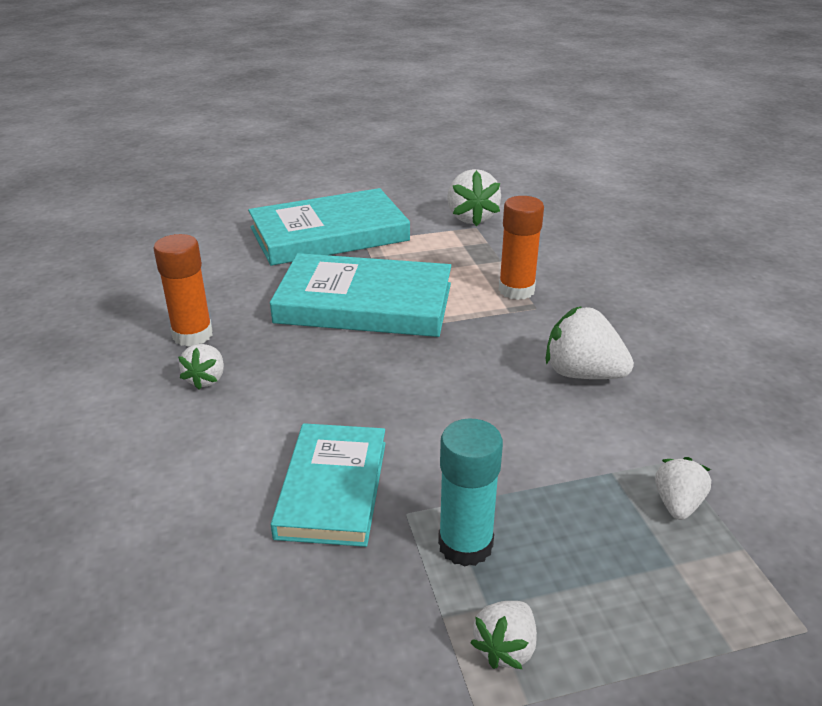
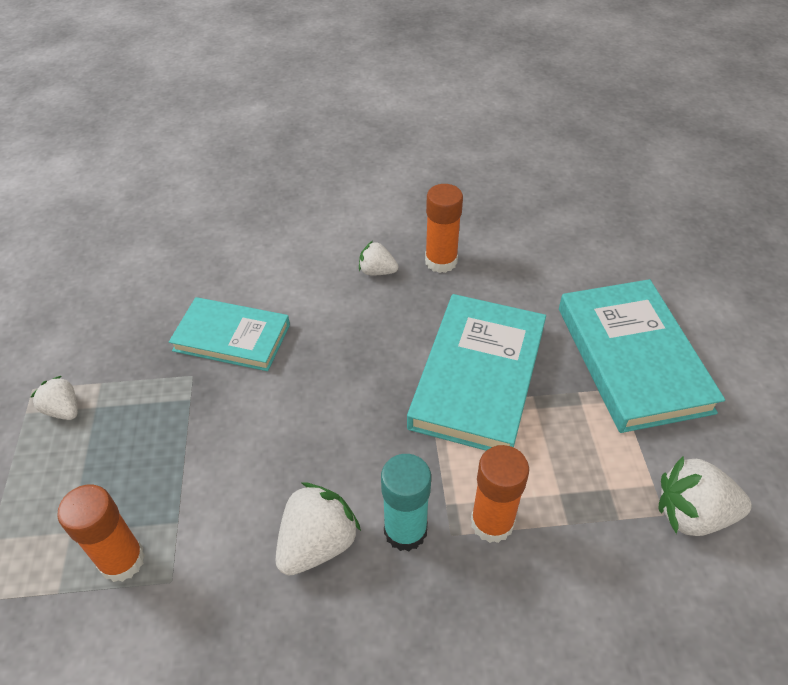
camera: 100 degrees right, 15 degrees up
turquoise glue stick [438,418,503,567] -> turquoise glue stick moved to [381,454,431,551]
white strawberry [655,457,711,520] -> orange glue stick [57,485,145,582]

